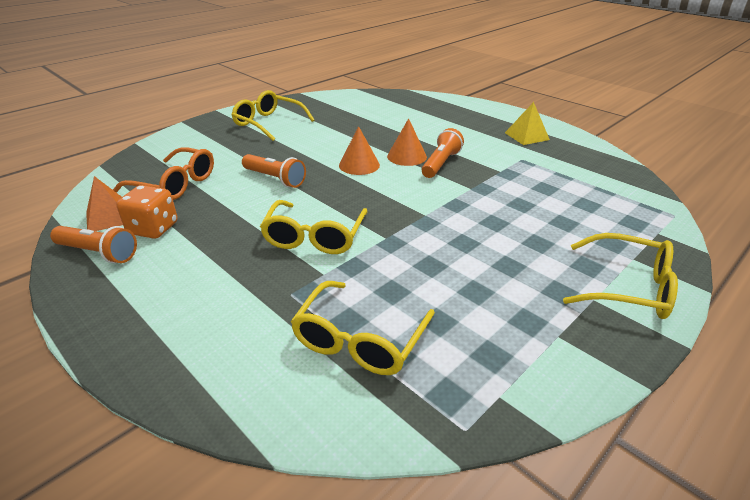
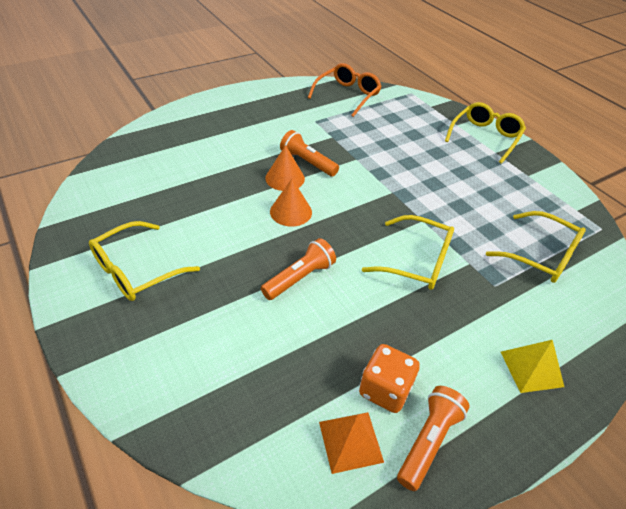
camera: 80 degrees left, 10 degrees up
orange glasses [113,147,214,200] -> orange glasses moved to [308,63,382,117]
yellow pyramid [505,102,550,145] -> yellow pyramid moved to [501,340,564,393]

